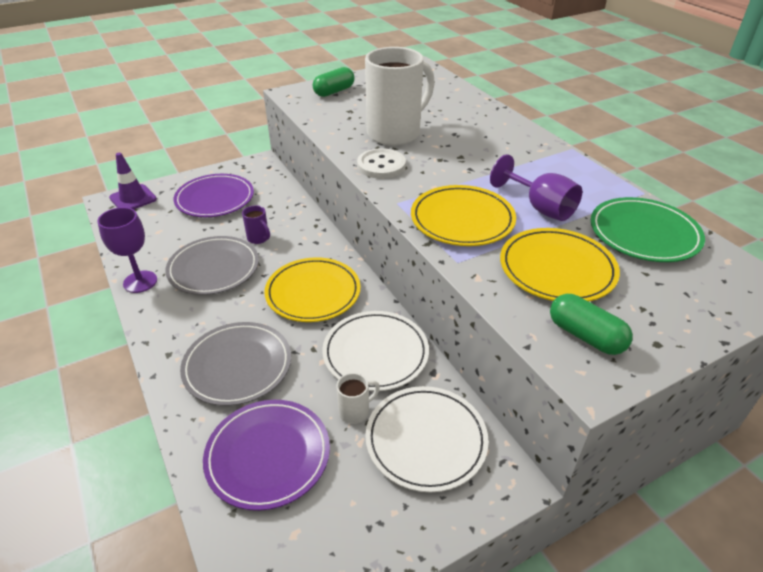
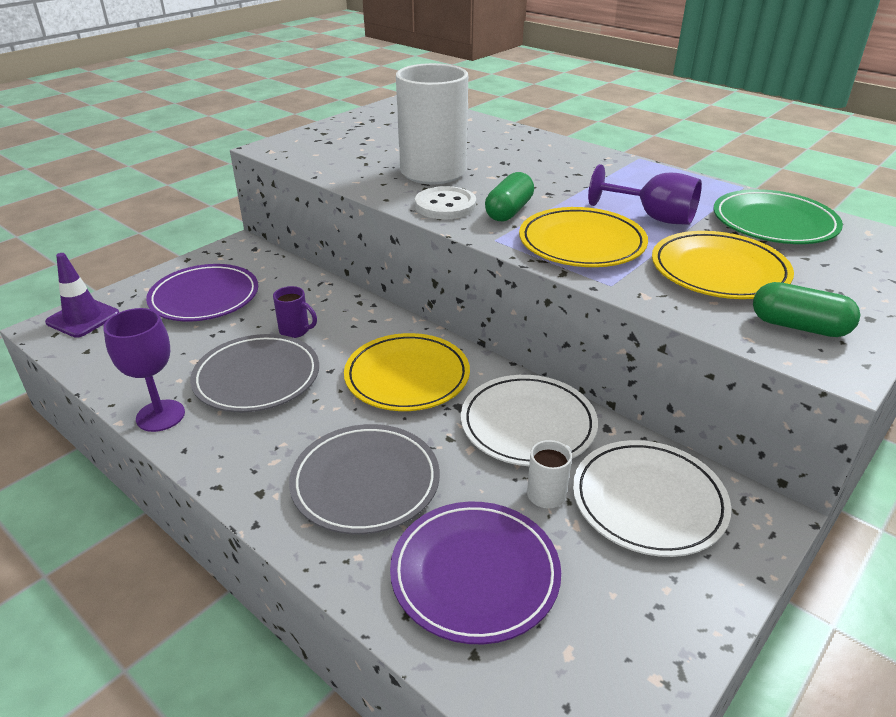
camera: 20 degrees left, 5 degrees down
green capsule [313,67,355,97] -> green capsule moved to [485,172,534,222]

